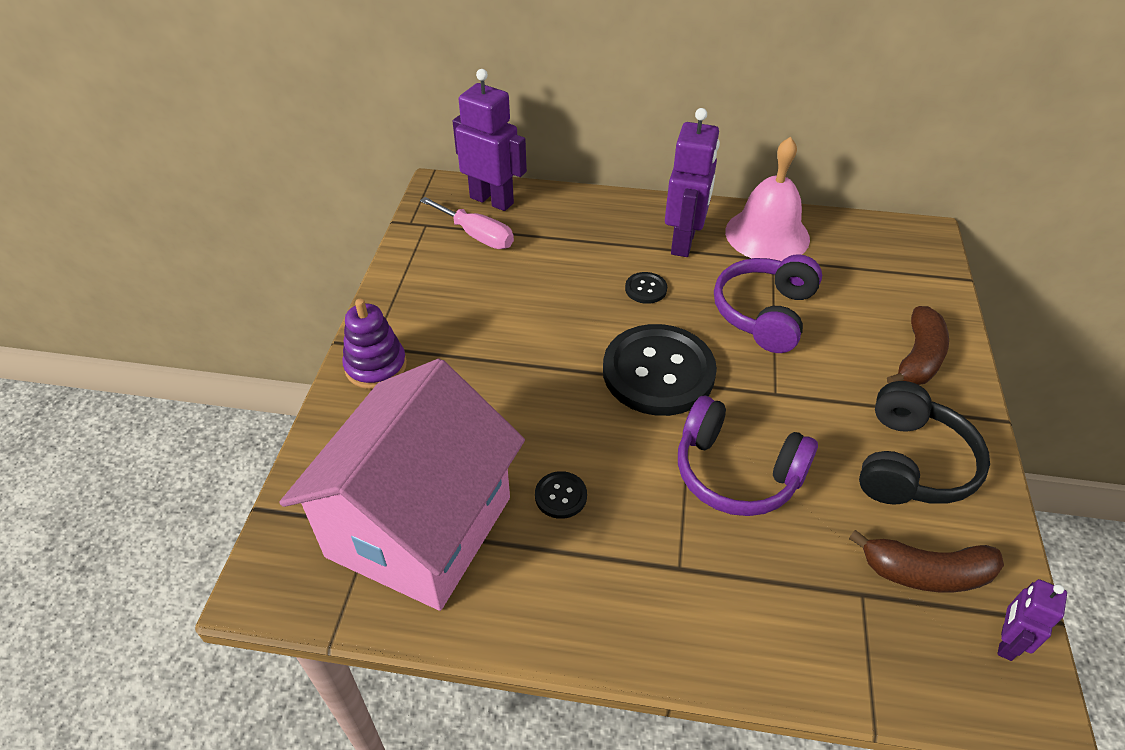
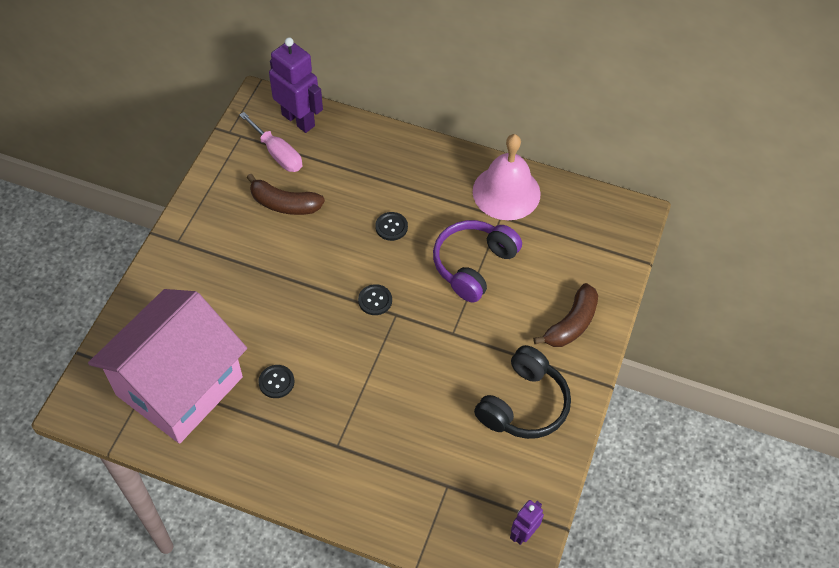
camera: 10 degrees right, 10 degrees up
purple stacking toy [342,299,407,389] -> none
black button [603,324,717,416] -> black button [358,284,392,315], size x0.41
purple robot [665,108,720,257] -> none
purple headphones [678,396,818,516] -> none
brown banana [849,530,1004,592] -> brown banana moved to [246,174,325,215]

